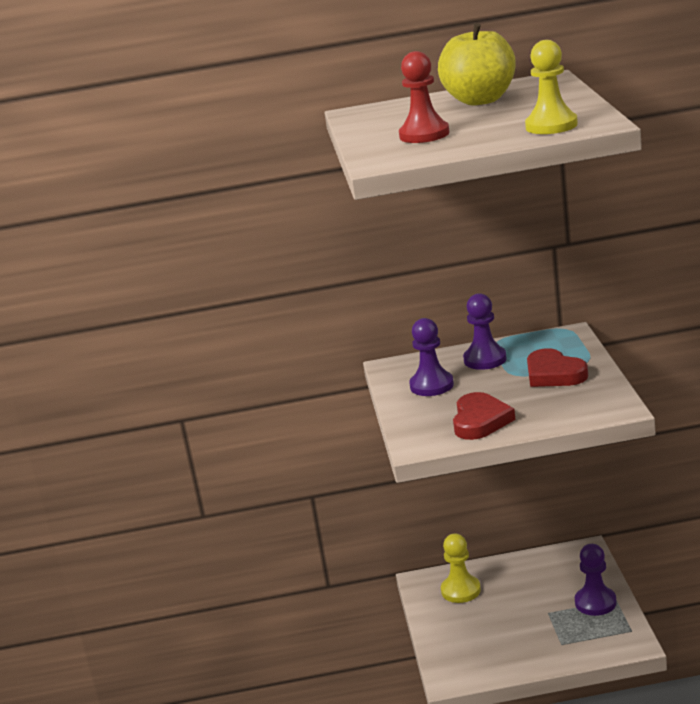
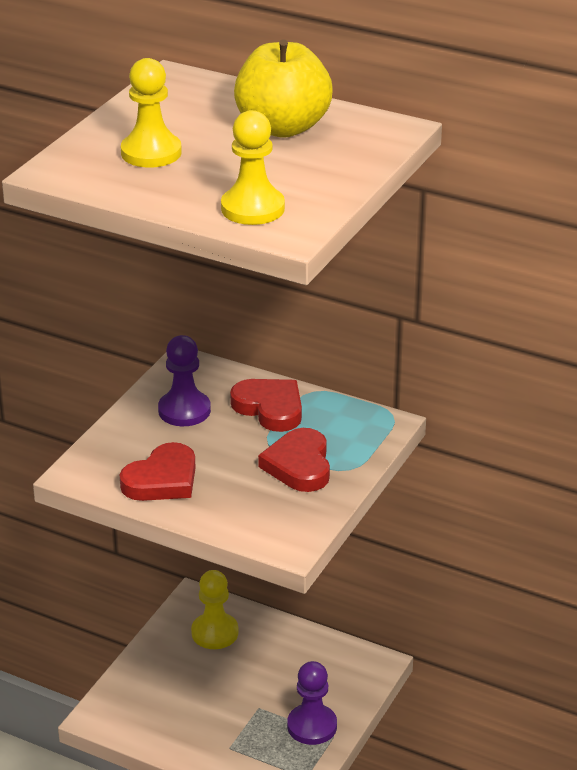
camera: 30 degrees right, 10 degrees up
red pawn [399,51,449,143] -> yellow pawn [121,58,182,167]
purple pawn [463,293,507,370] -> red heart [230,379,302,432]

